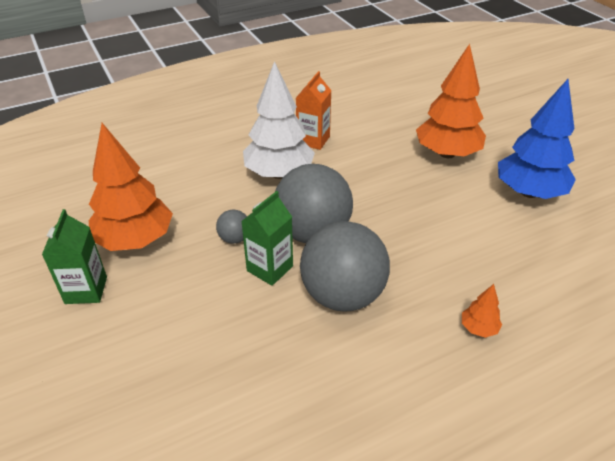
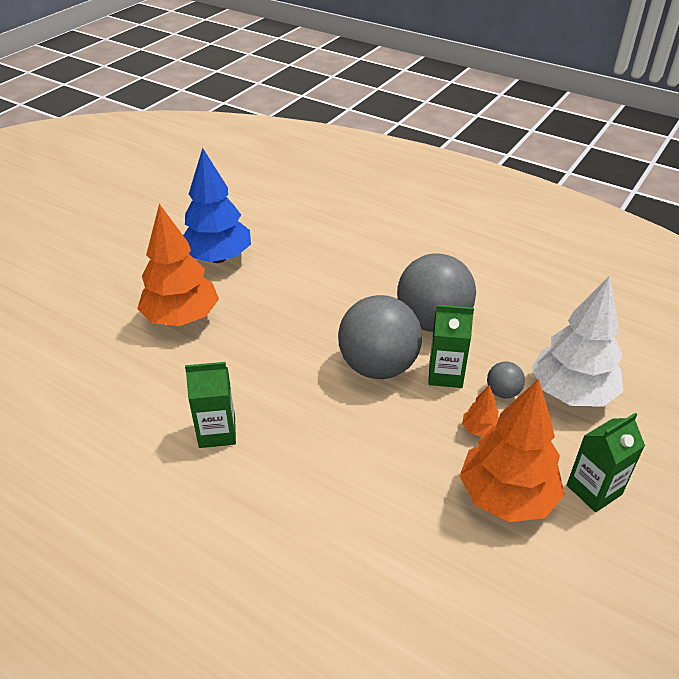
camera: 120 degrees left, 0 degrees up
grey ball [216,210,247,244] -> grey ball moved to [487,361,525,398]
white tree [243,61,315,179] -> white tree moved to [531,275,623,407]
orange carton [296,71,332,150] -> green carton [185,362,236,448]
orange tree [462,284,502,338] -> orange tree moved to [462,385,499,437]

